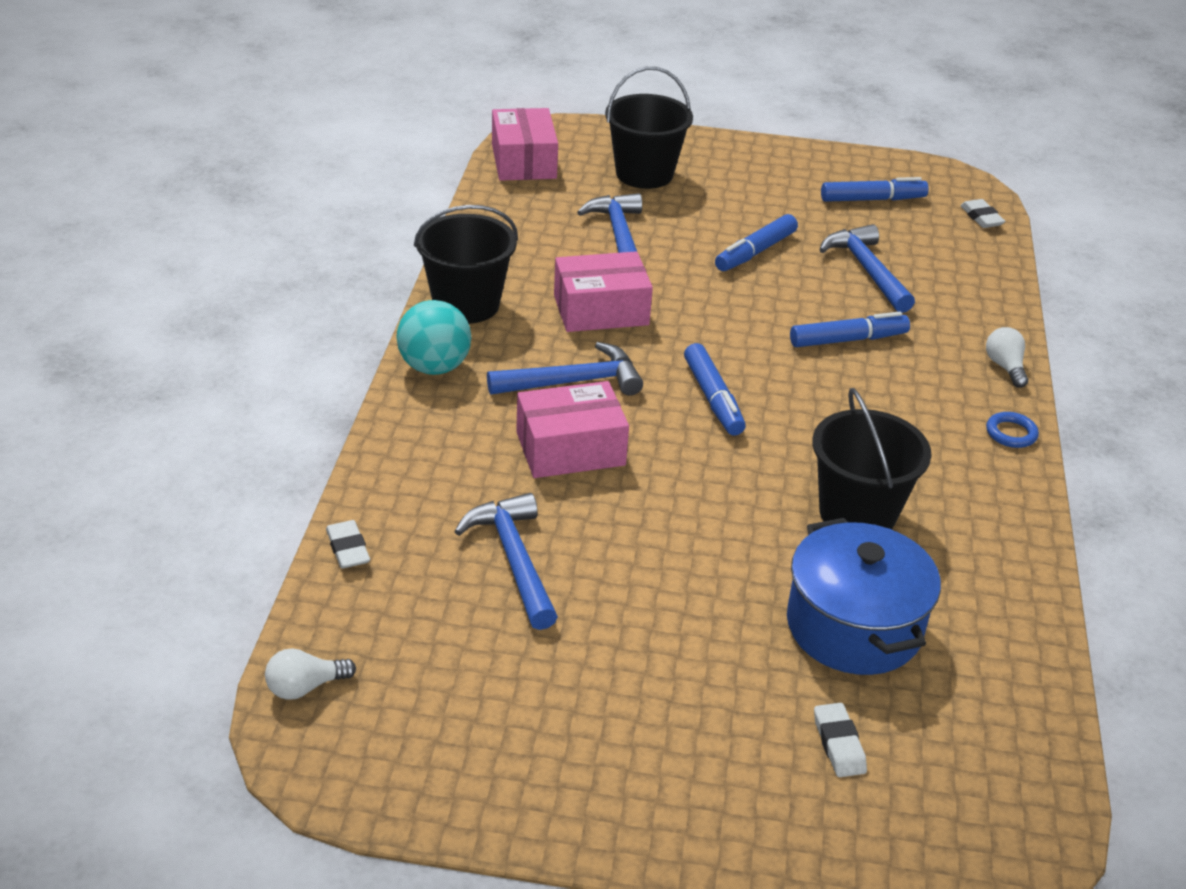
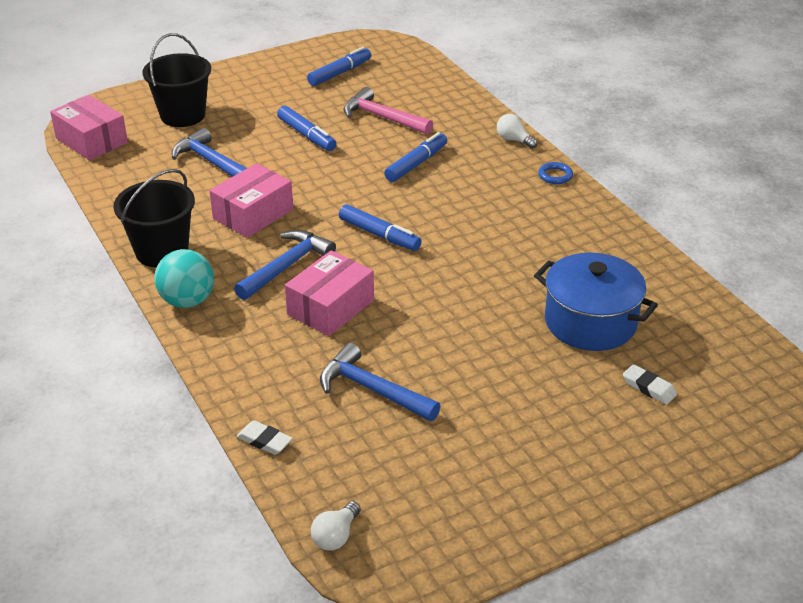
camera: 35 degrees left, 0 degrees up
blue marker [715,214,798,271] -> blue marker turned 45 degrees counterclockwise [277,106,337,151]
black bucket [813,388,932,530] -> none
blue hammer [819,224,915,313] -> pink hammer [343,87,433,135]
white eraser [960,199,1005,228] -> none

